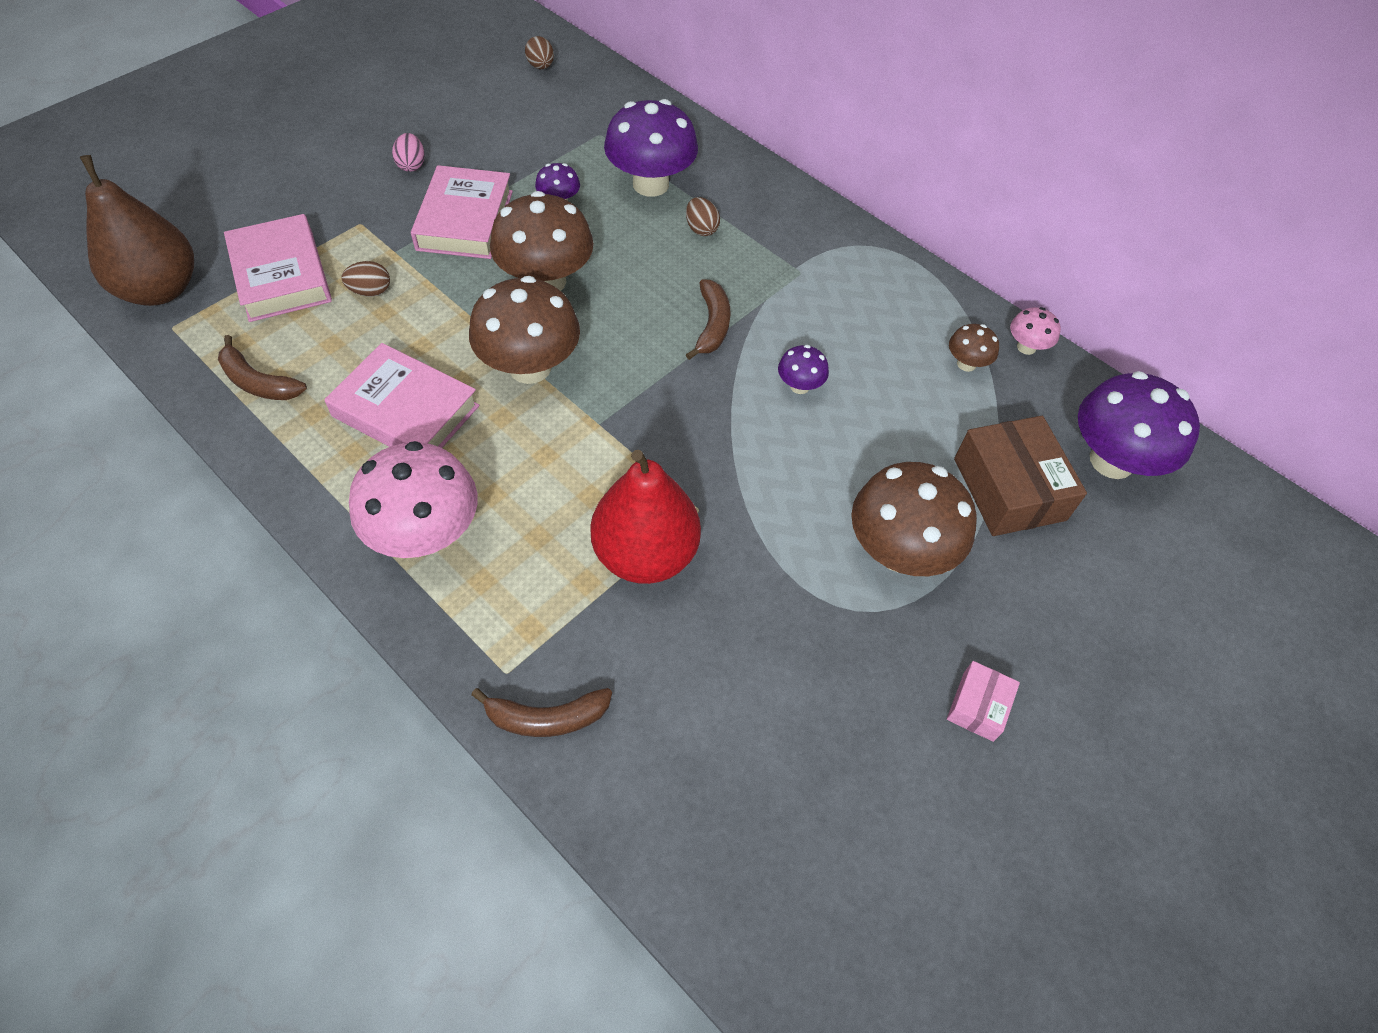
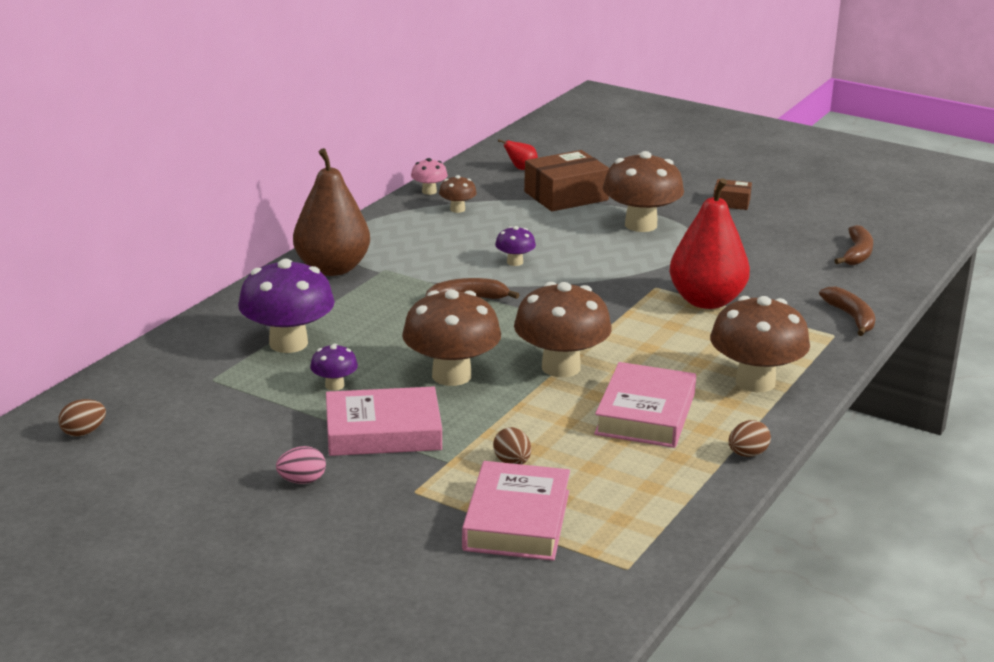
camera: 100 degrees left, 30 degrees down
brown pear [80,155,194,306] -> brown pear moved to [293,148,370,276]
brown banana [218,335,307,400] -> brown banana moved to [834,225,873,265]
pink book [224,214,332,322] -> pink book turned 45 degrees counterclockwise [462,461,570,561]
pink mushroom [349,441,478,558] -> brown mushroom [710,296,810,393]
brown egg [686,197,720,236] -> brown egg moved to [729,420,771,457]
pink box [947,661,1020,742] -> brown box [713,179,752,210]
purple mushroom [1078,371,1200,479] -> red pear [498,139,538,170]

